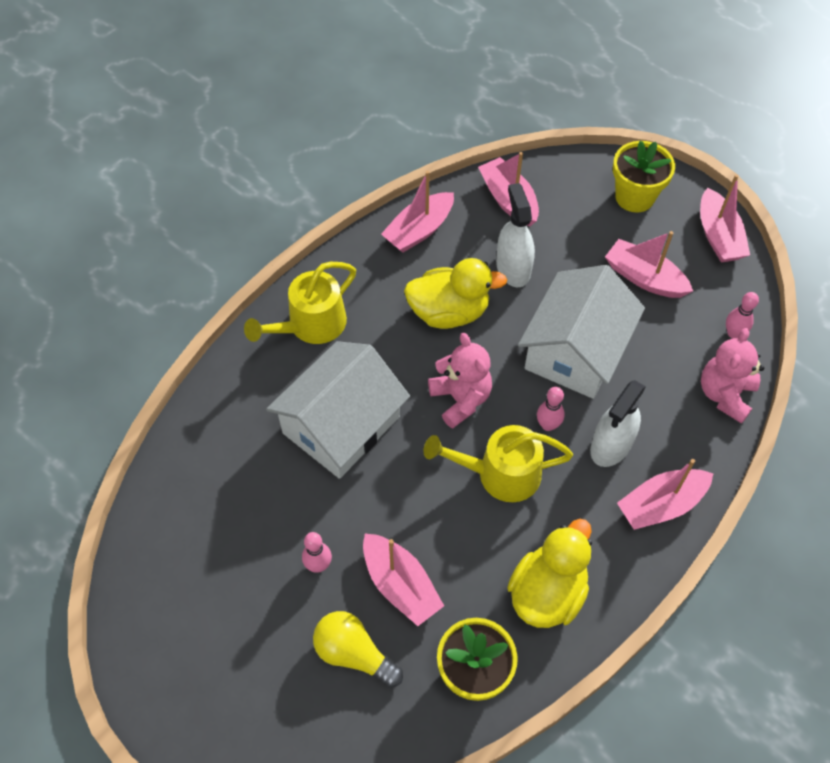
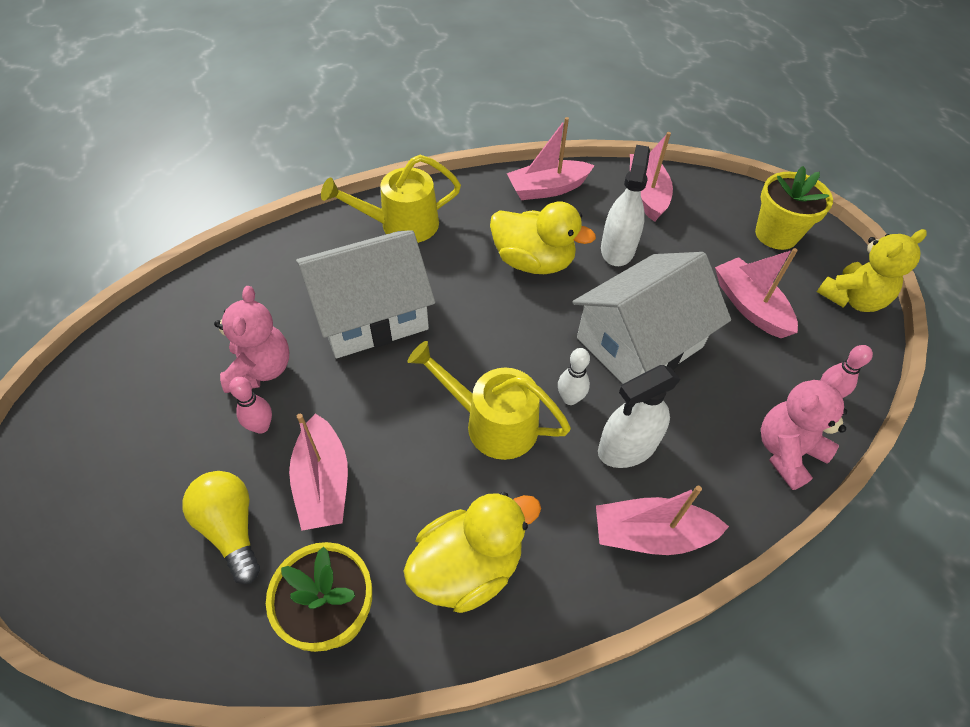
camera: 25 degrees right, 5 degrees down
pink teddy bear [428,333,492,428] -> pink teddy bear moved to [214,286,289,393]
pink bowling pin [537,387,565,431] -> white bowling pin [558,348,590,405]
pink boat [700,174,750,263] -> yellow teddy bear [817,229,927,312]

